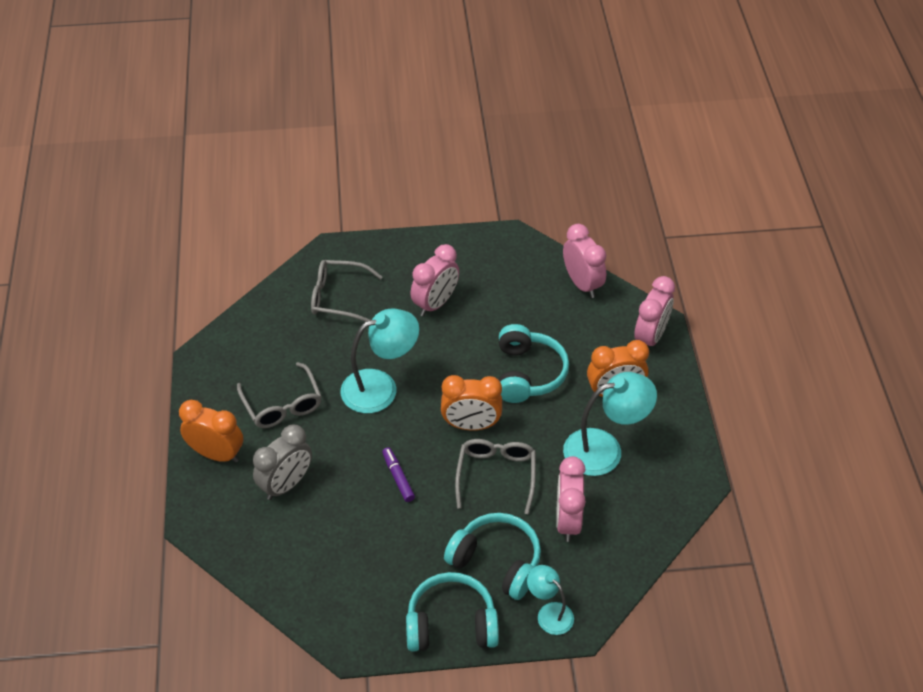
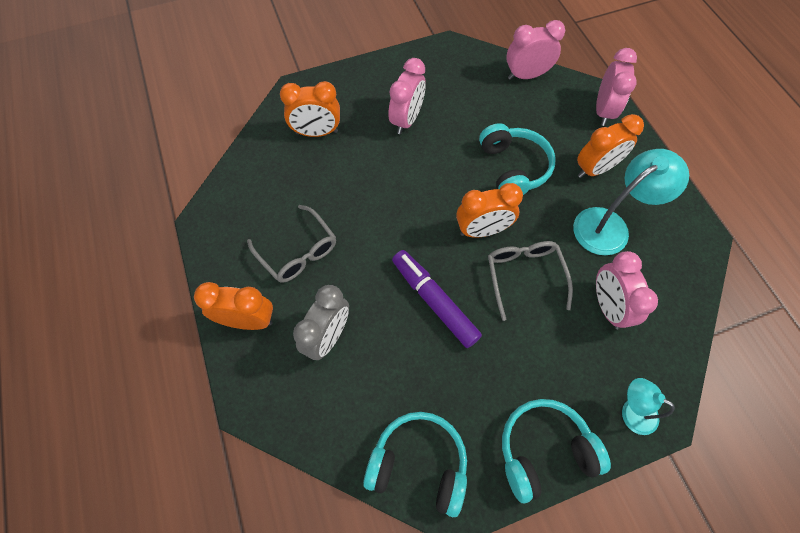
camera: 15 degrees left, 15 degrees up
grey glasses [311,260,382,322] -> orange clock [280,81,340,137]
turquoise lamp [341,308,419,413] -> none
purple marker [382,447,415,502] -> purple marker [392,250,482,348], size x1.84
turquoise headphones [444,513,541,600] -> turquoise headphones moved to [363,412,467,517]
pink clock [563,224,606,298] -> pink clock turned 60 degrees counterclockwise [506,20,565,80]

